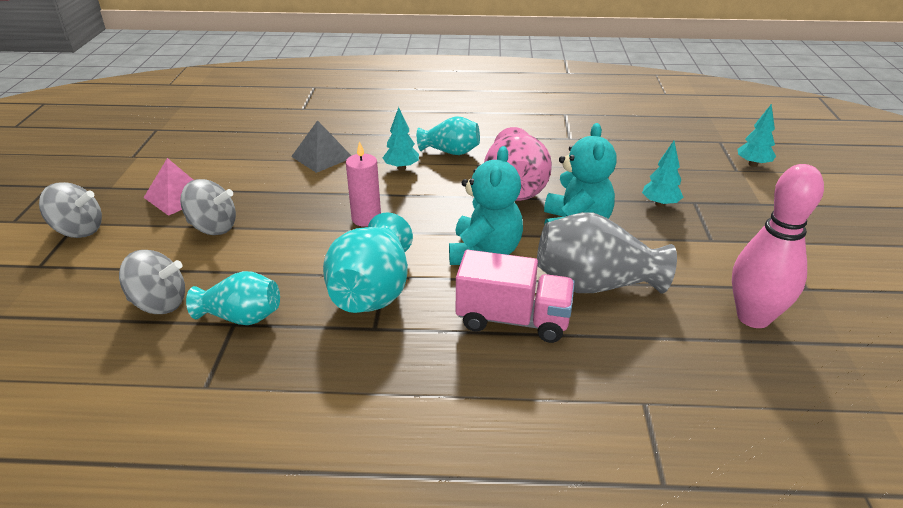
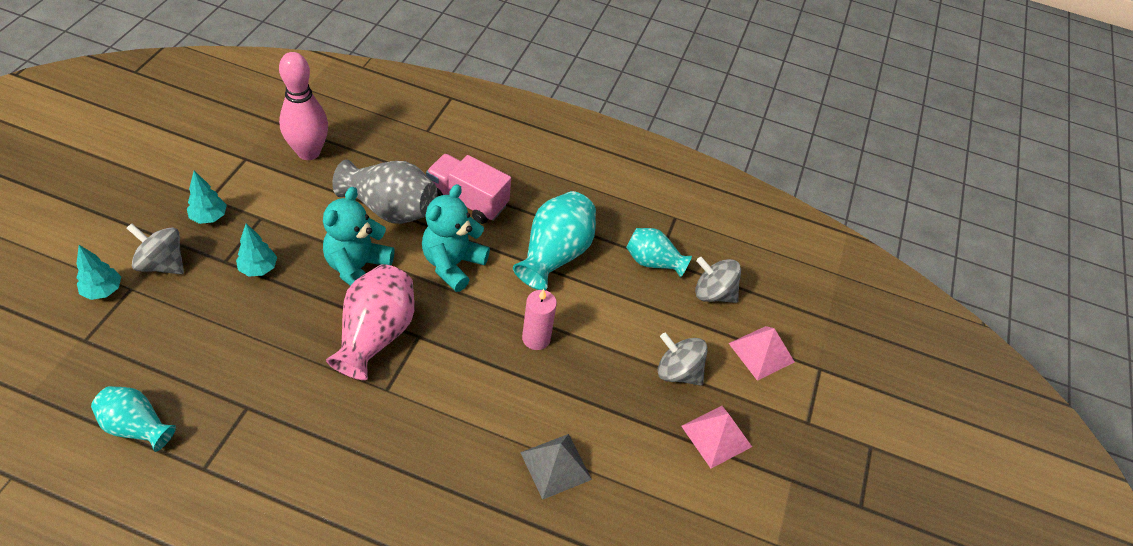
camera: 170 degrees left, 15 degrees up
grey spinning top [39,182,102,238] -> grey spinning top moved to [127,223,184,274]
turquoise tree [382,107,419,170] -> turquoise tree moved to [187,171,227,224]
turquoise vase [417,116,480,155] -> turquoise vase moved to [91,386,176,452]
none -> pink pyramid [729,326,795,381]

